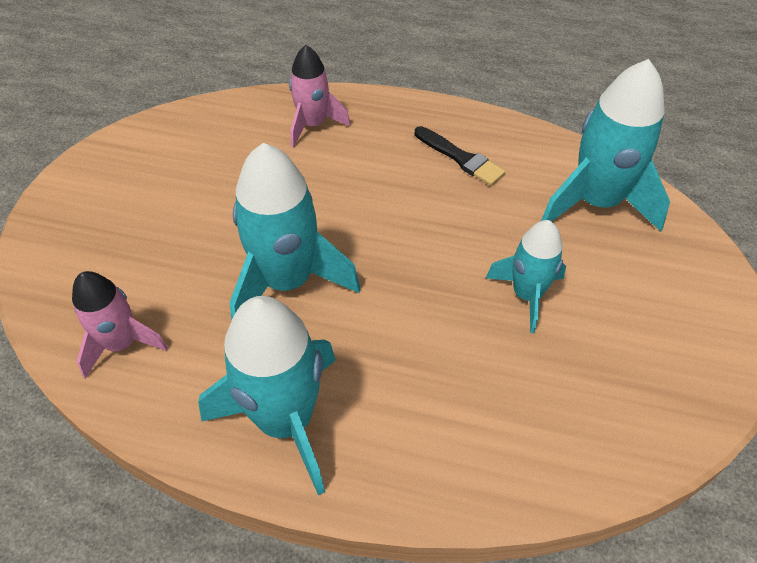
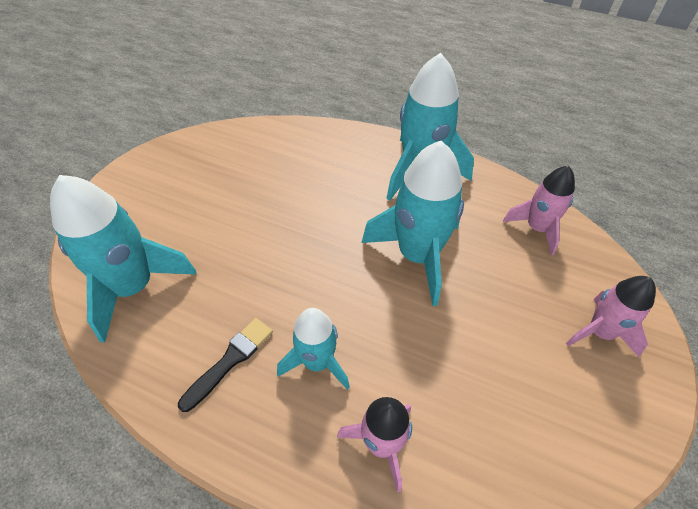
camera: 170 degrees left, 0 degrees up
black brush [414,126,505,186] -> black brush turned 75 degrees clockwise [178,318,273,412]
turquoise rocket [486,220,566,333] -> turquoise rocket moved to [277,308,350,390]
none -> pink rocket [566,276,656,357]

